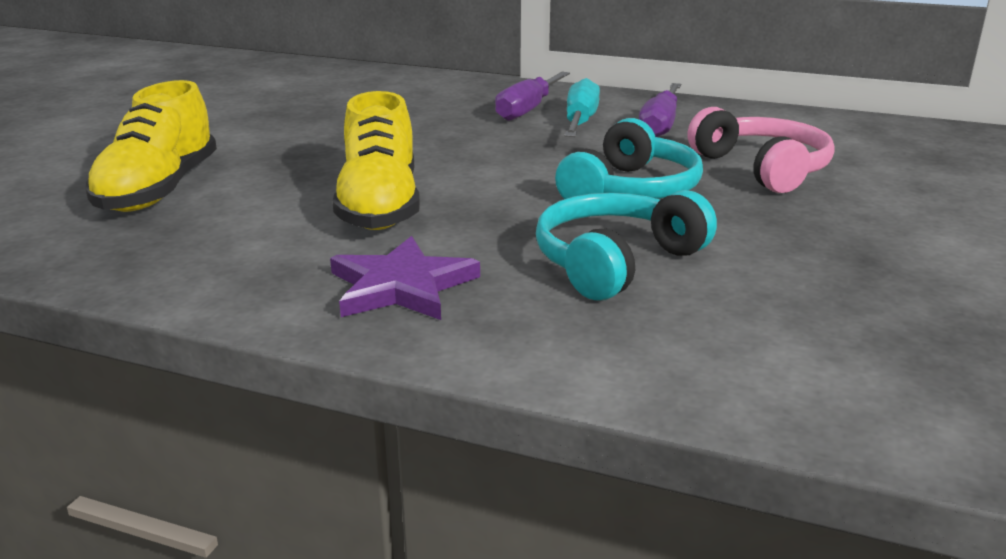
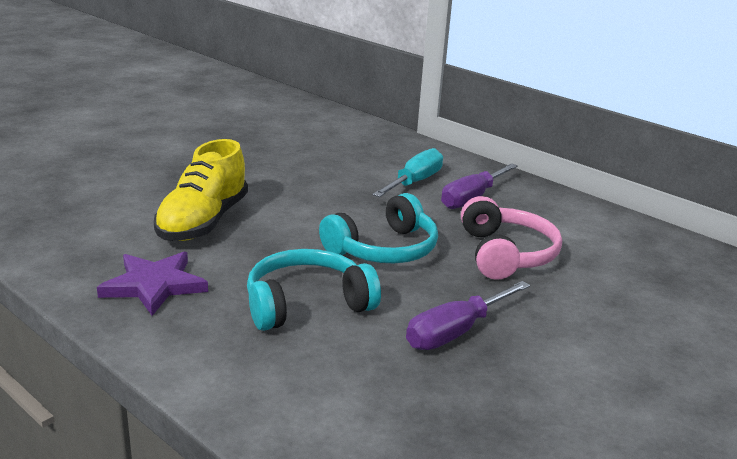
camera: 20 degrees right, 0 degrees up
yellow shoe [85,80,217,212] -> none
purple screwdriver [495,72,570,121] -> purple screwdriver moved to [406,281,530,350]

